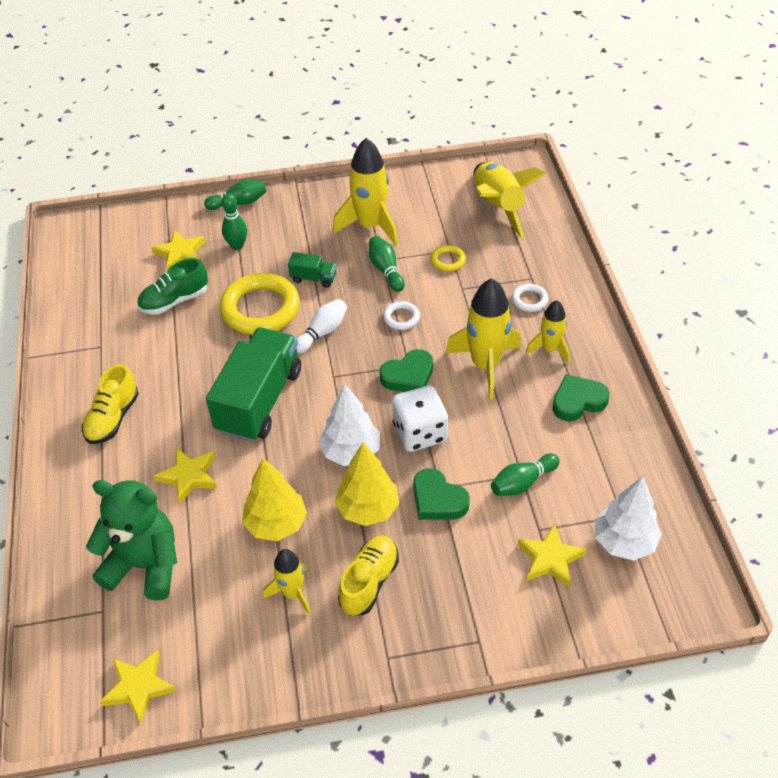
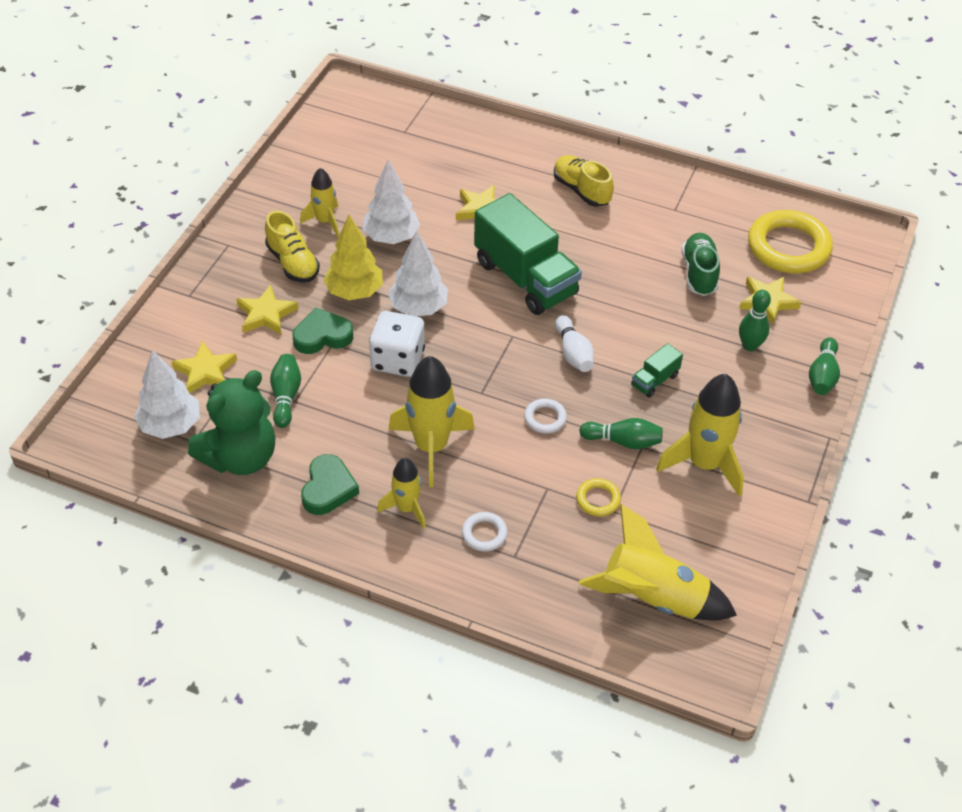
camera: 120 degrees right, 0 degrees up
green teddy bear [86,480,177,600] -> green teddy bear moved to [188,370,275,475]
yellow star [100,650,176,723] -> yellow star moved to [236,285,299,334]
yellow ring [220,273,300,335] -> yellow ring moved to [748,210,833,273]
yellow tree [242,458,307,541] -> white tree [363,160,420,244]
green heart [380,349,433,392] -> none

